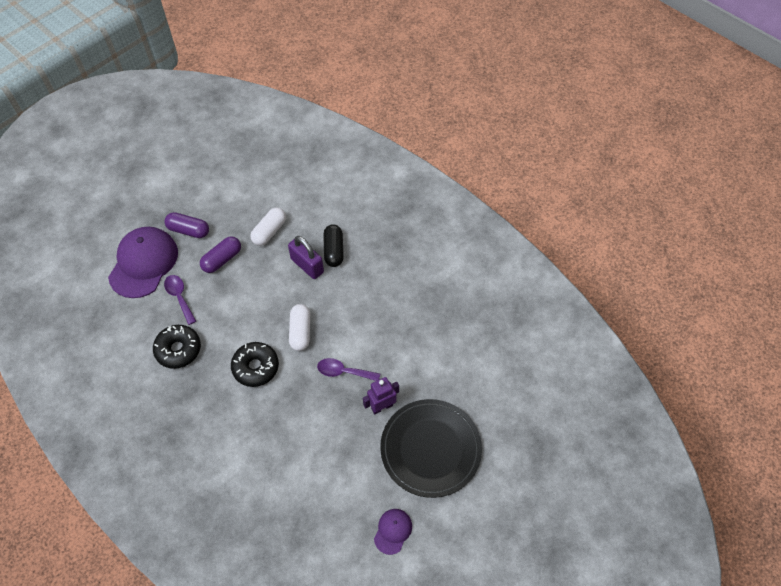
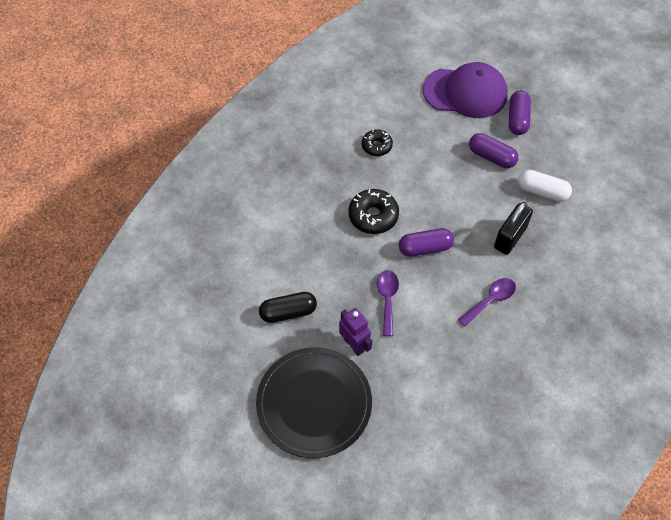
camera: 80 degrees right, 0 degrees up
black donut [153,325,201,369] -> black donut [362,129,393,156], size x0.65
purple spoon [164,275,196,325] -> purple spoon moved to [458,278,516,326]
purple padlock [288,236,324,279] -> black padlock [494,202,533,255]
white capsule [289,304,310,351] -> purple capsule [399,228,454,257]
black capsule [323,224,344,267] -> black capsule moved to [259,292,317,323]
purple cap [374,509,412,555] -> none

